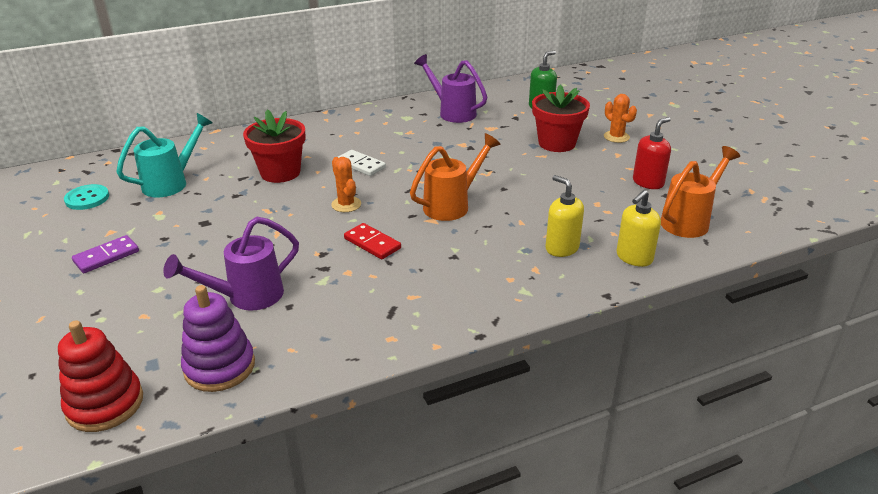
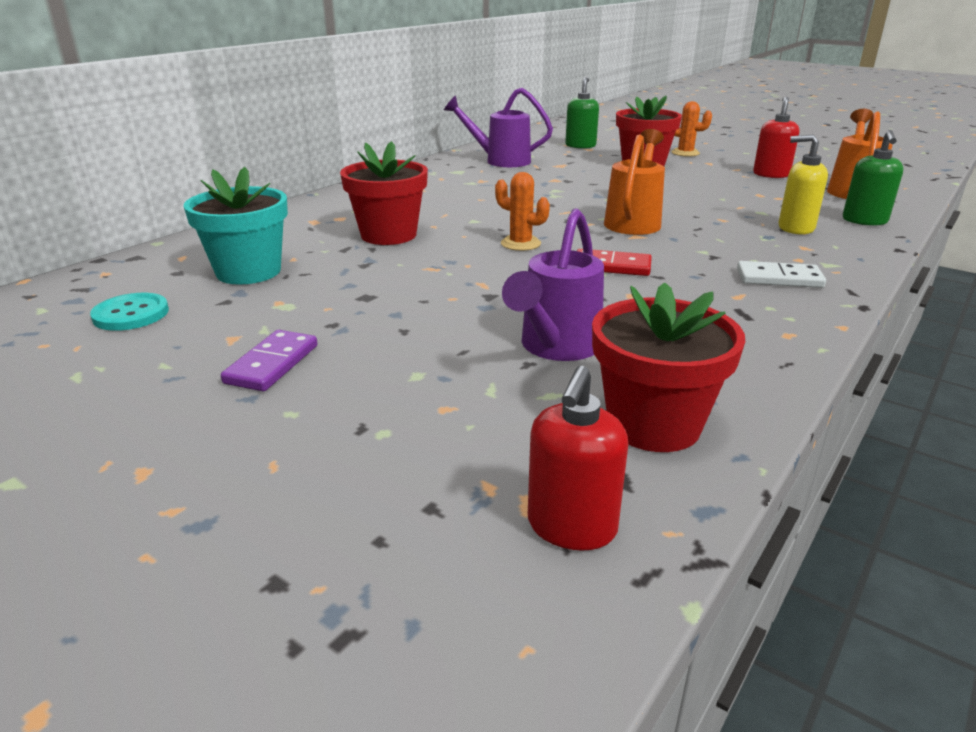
camera: 30 degrees left, 5 degrees down
red stacking toy [58,320,143,432] -> red soap dispenser [528,366,628,551]
turquoise watering can [116,113,213,198] -> turquoise flower pot [184,167,288,285]
purple stacking toy [181,285,255,392] -> red flower pot [592,282,745,452]
white domino [338,150,386,176] -> white domino moved to [737,261,826,288]
yellow soap dispenser [616,190,661,267] -> green soap dispenser [843,130,903,226]

